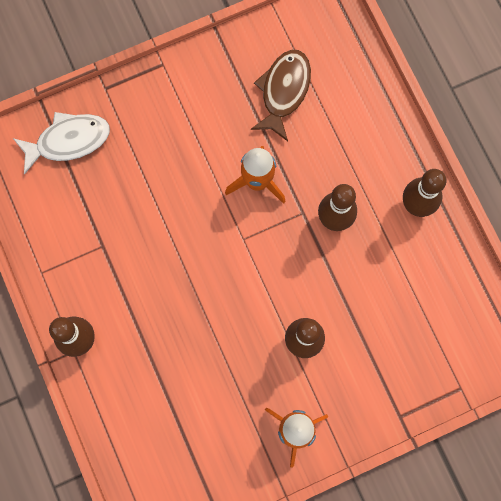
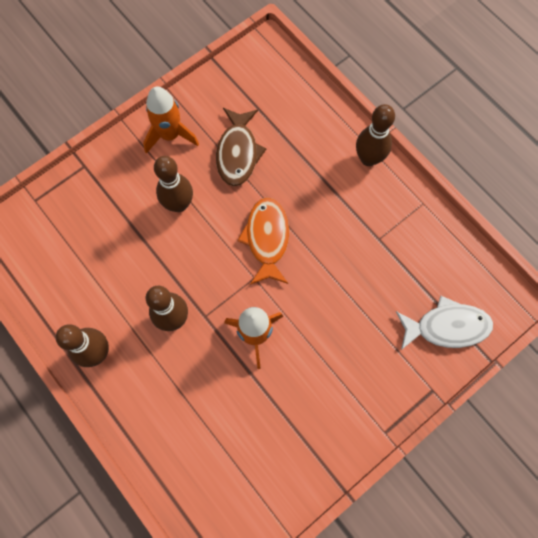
camera: 165 degrees right, 5 degrees down
white fish [13,112,110,175] -> white fish turned 150 degrees counterclockwise [396,296,493,350]
brown fish [251,50,311,141] -> brown fish moved to [216,108,267,186]
none -> orange fish [237,197,289,285]

